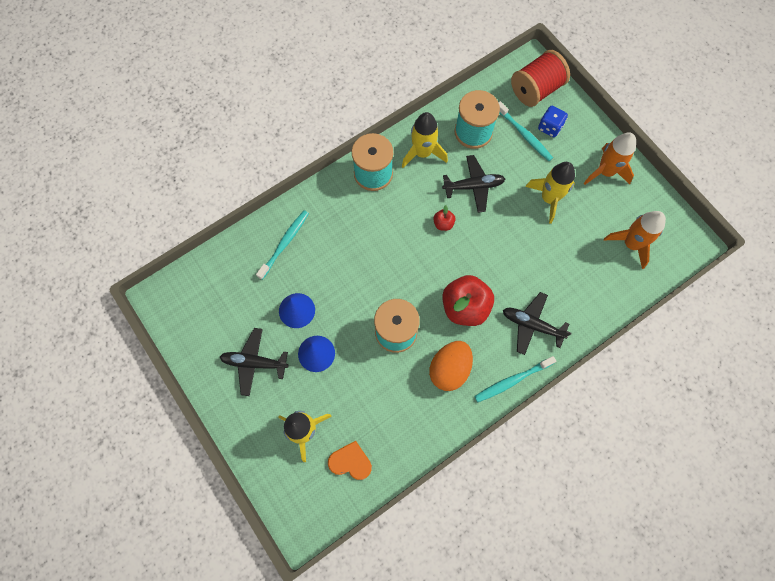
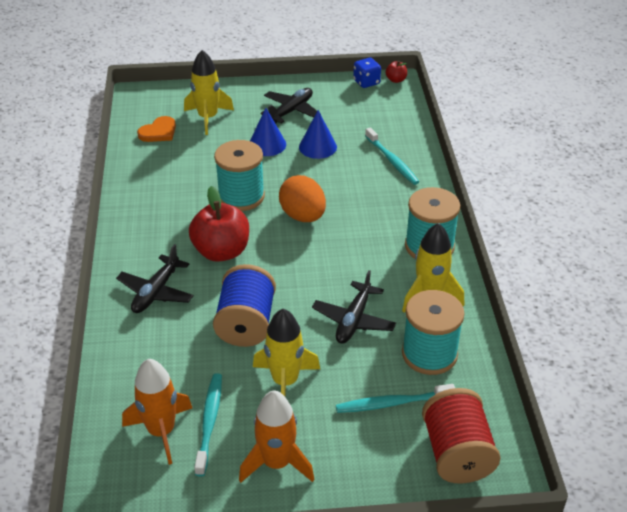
camera: 120 degrees right, 30 degrees down
orange egg [429,341,473,391] -> orange egg moved to [279,175,326,222]
red apple [433,205,456,231] -> red apple moved to [386,61,407,83]
turquoise toothbrush [474,356,556,402] -> turquoise toothbrush moved to [194,373,222,477]
black plane [503,292,572,355] -> black plane turned 150 degrees clockwise [116,244,194,313]
blue dice [538,106,568,137] -> blue dice moved to [353,58,381,88]
none -> blue spool [213,264,276,347]

